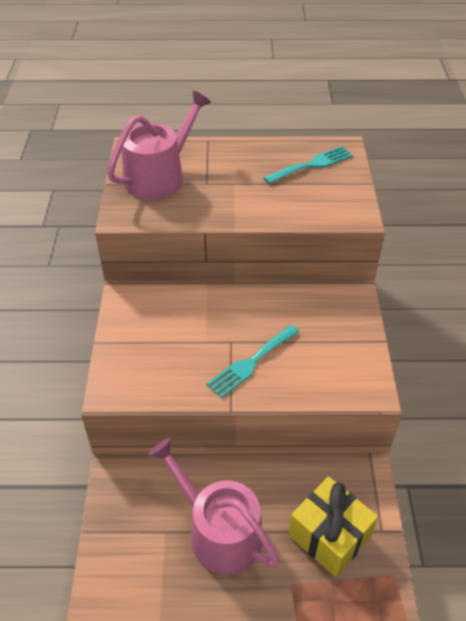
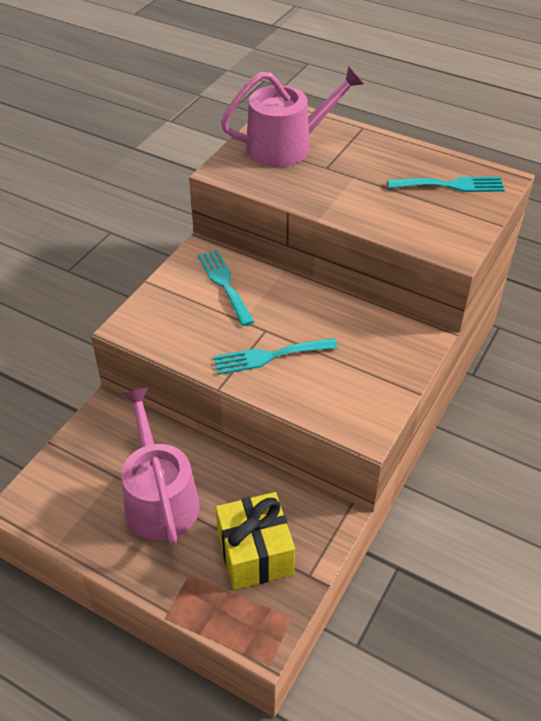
camera: 30 degrees right, 0 degrees up
none -> turquoise fork [198,250,254,326]

